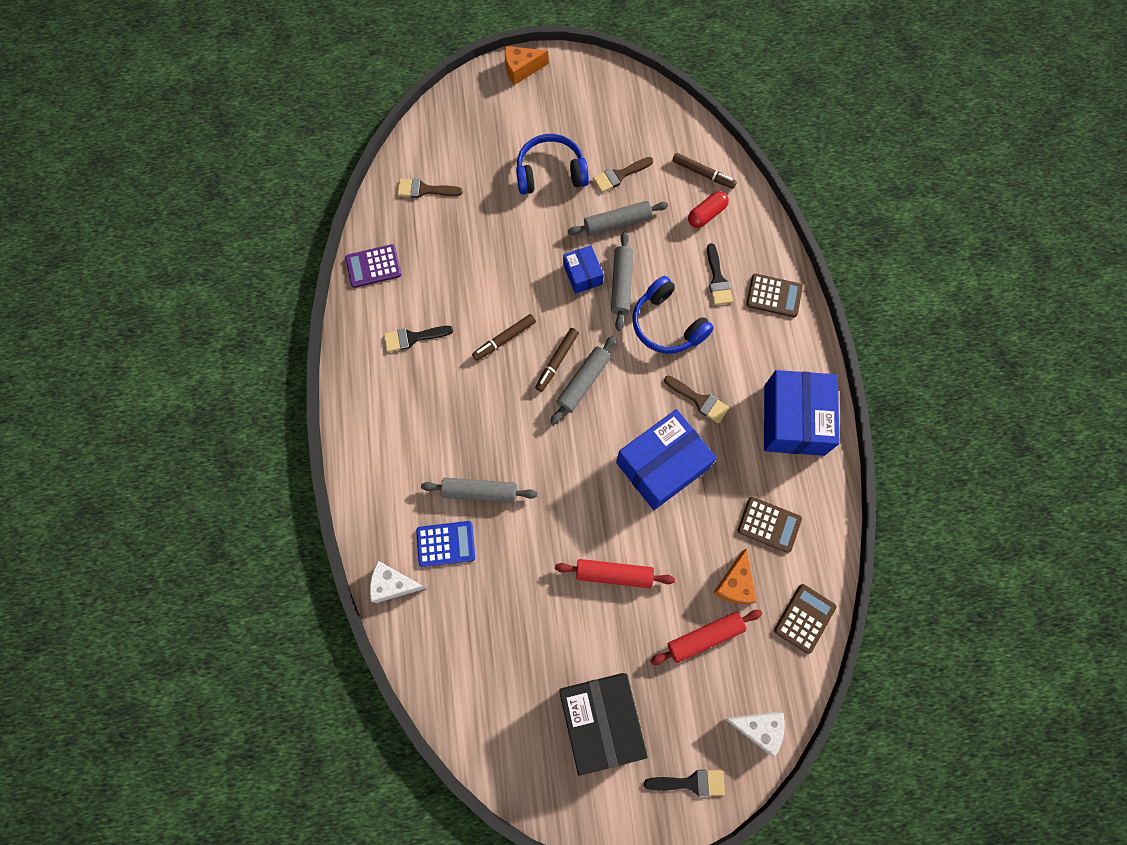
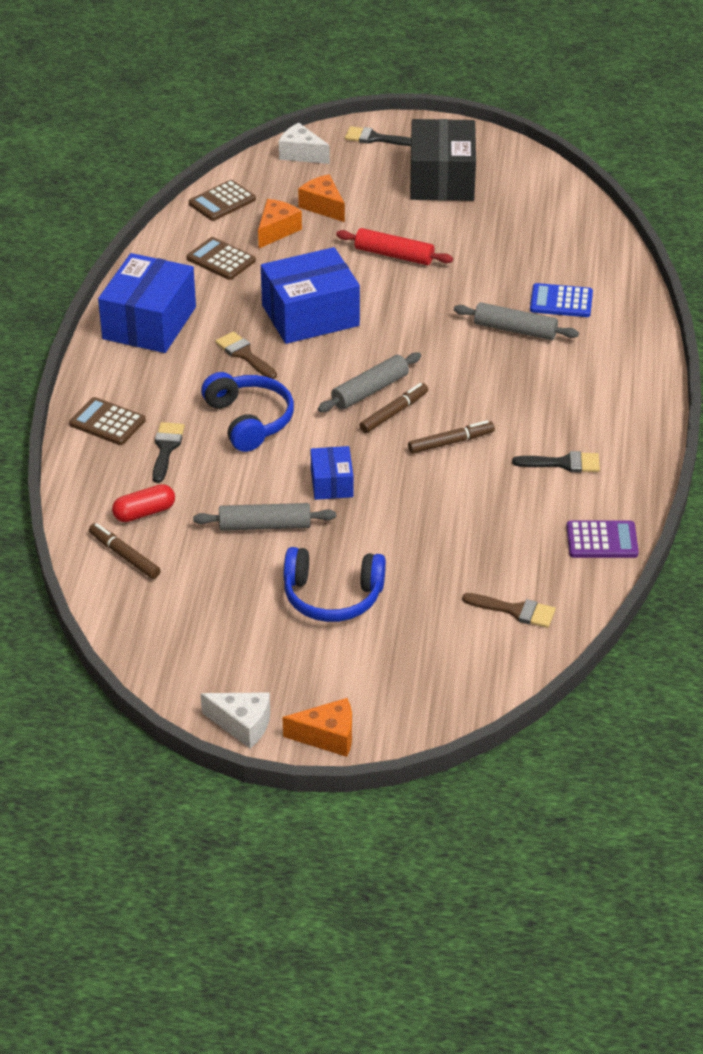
camera: 165 degrees left, 30 degrees down
white cheese [370,561,427,603] -> white cheese moved to [201,692,270,749]
brown brush [593,157,654,193] -> none
grey rolling pin [611,232,633,331] -> none
red rolling pin [650,610,762,665] -> orange cheese [298,174,345,222]

